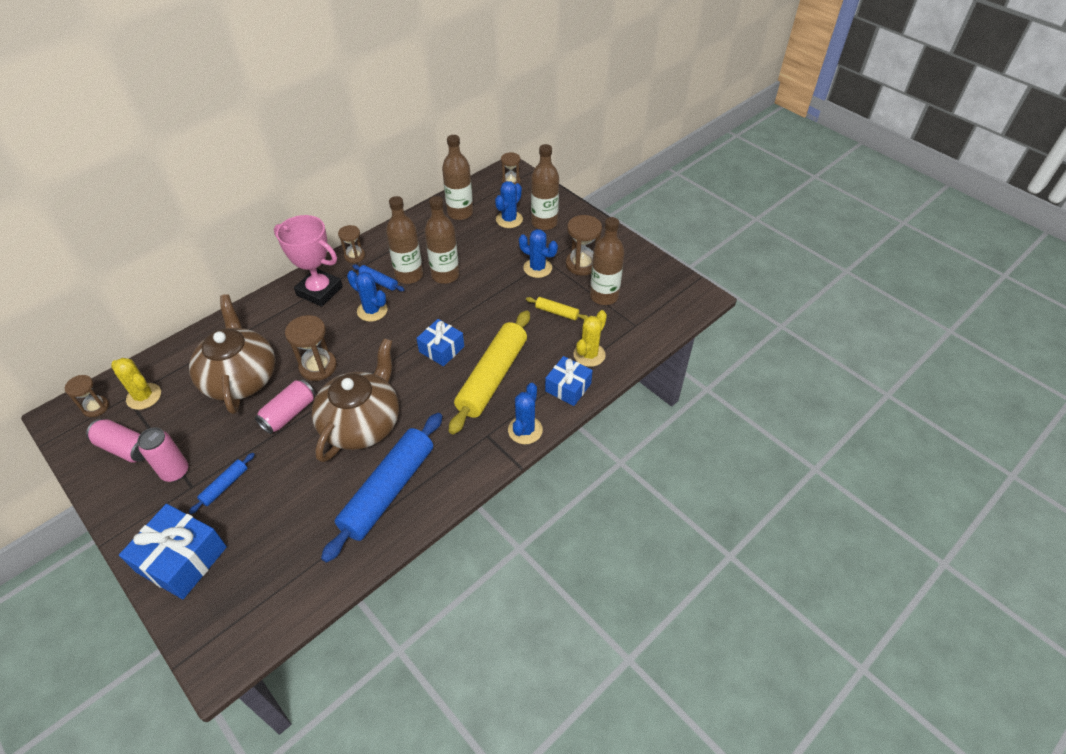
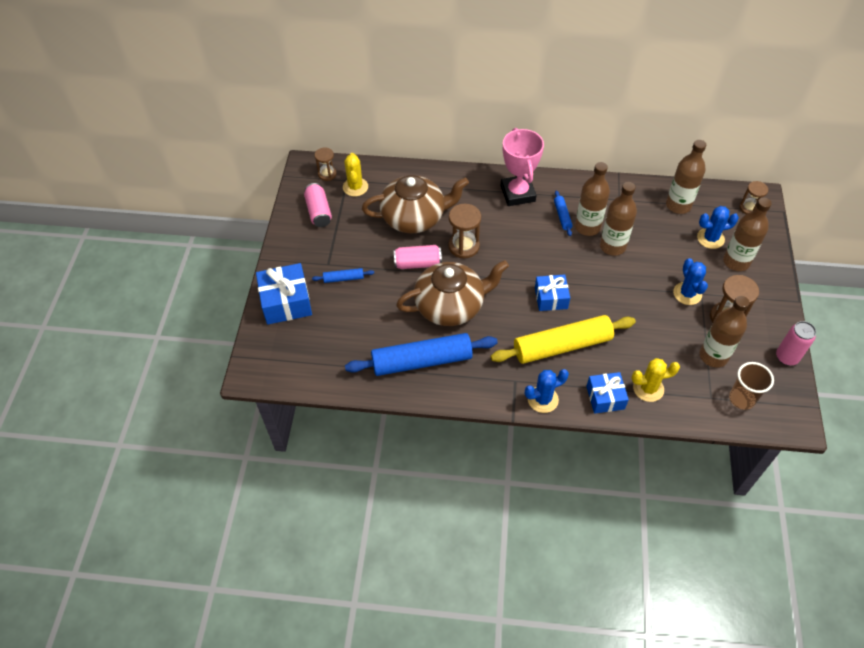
camera: 50 degrees right, 5 degrees up
pink can [137,427,188,482] -> pink can moved to [776,321,816,366]
brown teapot [189,294,275,414] -> brown teapot turned 45 degrees clockwise [362,175,469,234]
brown hourglass [338,225,365,263] -> none
blue cactus [347,270,388,322] -> none
yellow rolling pin [526,297,588,320] -> none
none -> brown cup [729,362,774,410]

